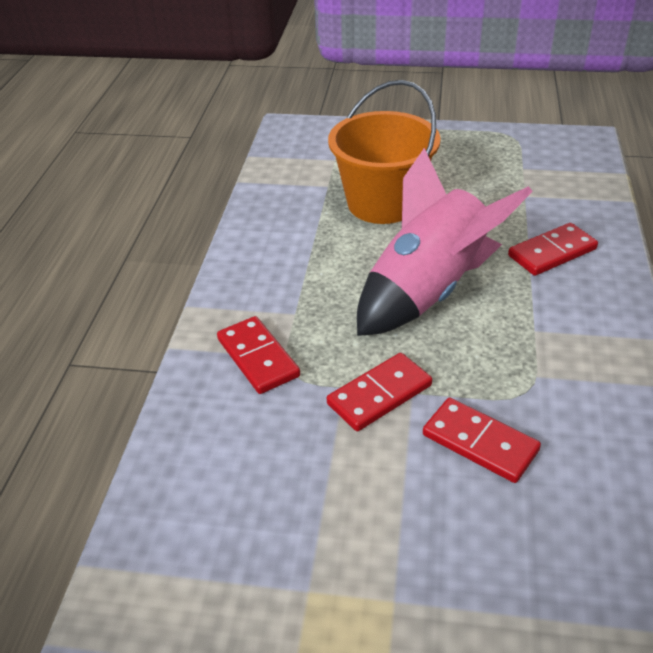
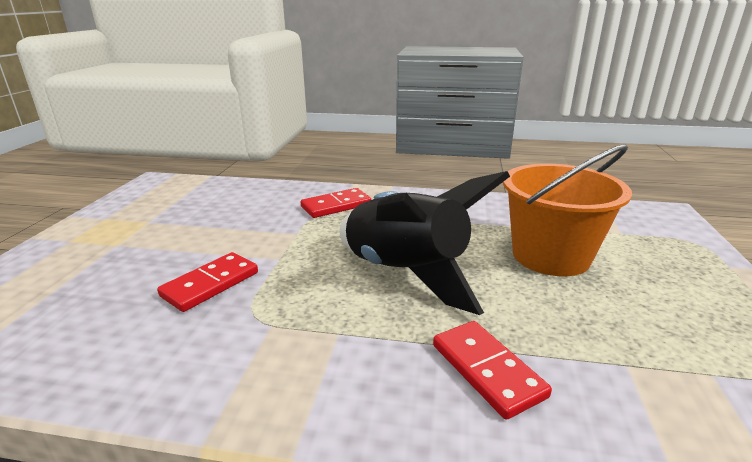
camera: 90 degrees right, 15 degrees down
red domino [327,353,432,431] -> none
pink rocket [357,148,533,336] -> black rocket [340,171,510,315]

